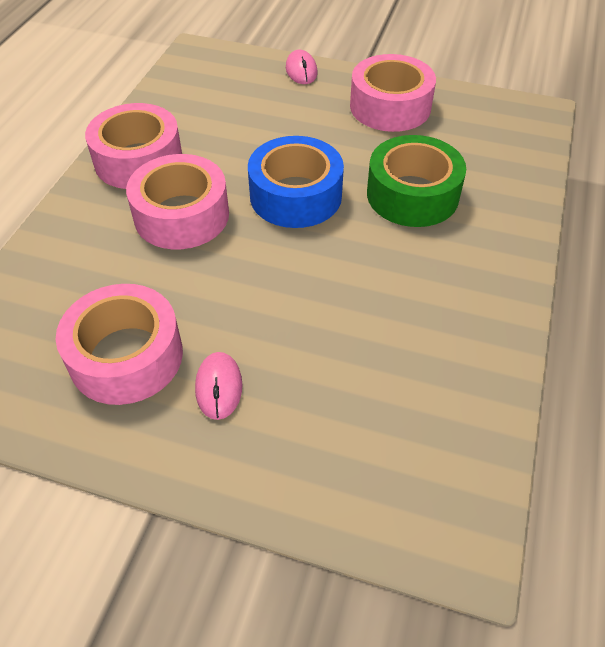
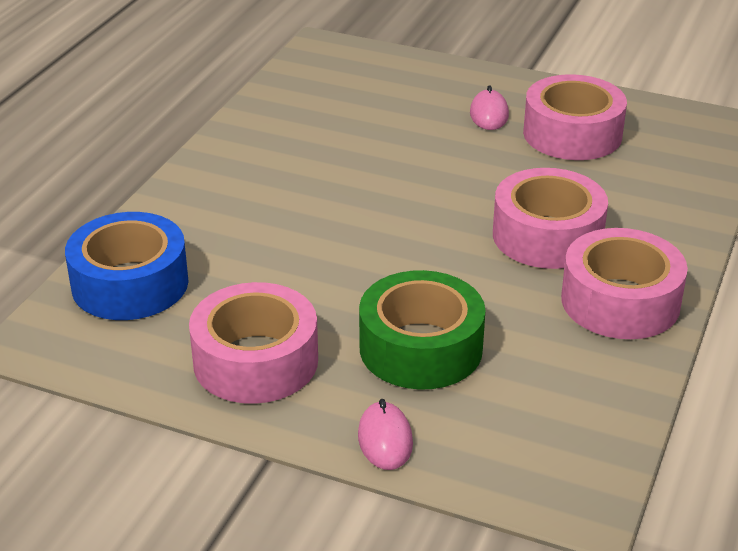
camera: 175 degrees left, 15 degrees down
blue tape [248,136,344,228] -> blue tape moved to [65,212,189,320]
green tape [367,135,466,227] -> green tape moved to [359,270,486,390]

